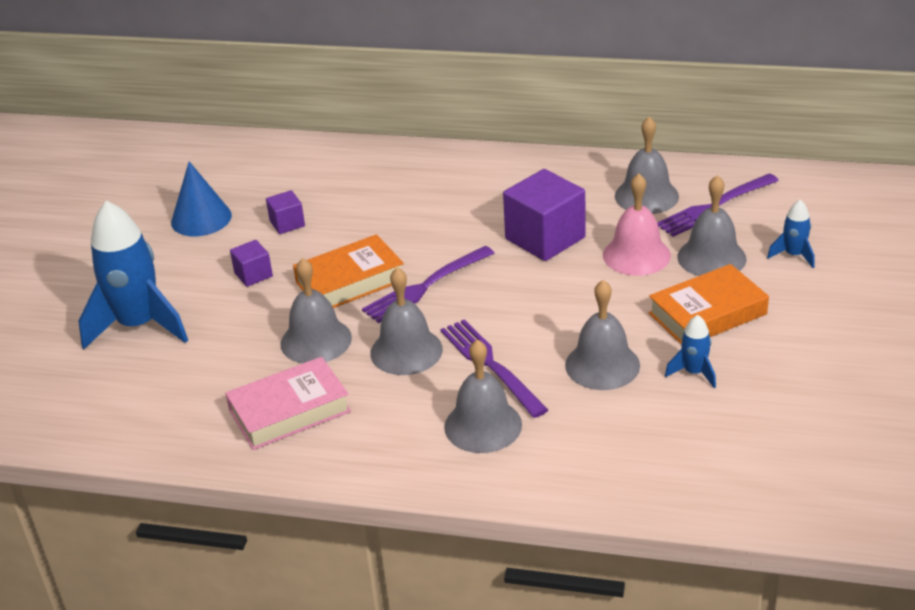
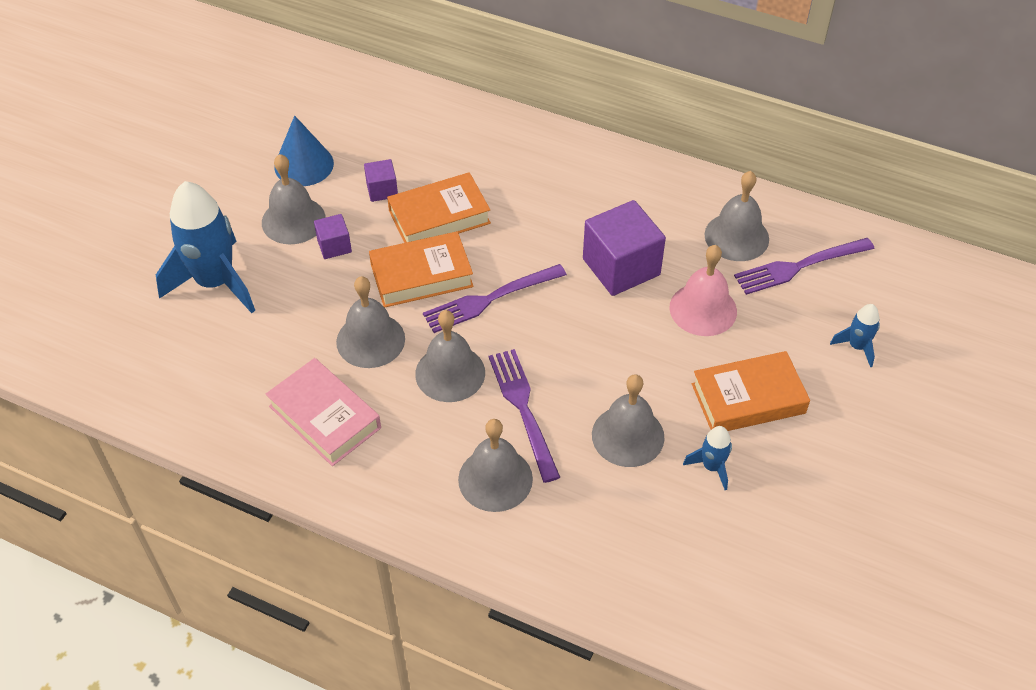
camera: 10 degrees right, 15 degrees up
pink book [225,357,351,450] -> pink book turned 60 degrees clockwise [266,358,381,466]
grey bell [677,175,747,276] -> grey bell moved to [262,154,326,244]
none -> orange book [387,172,491,243]

